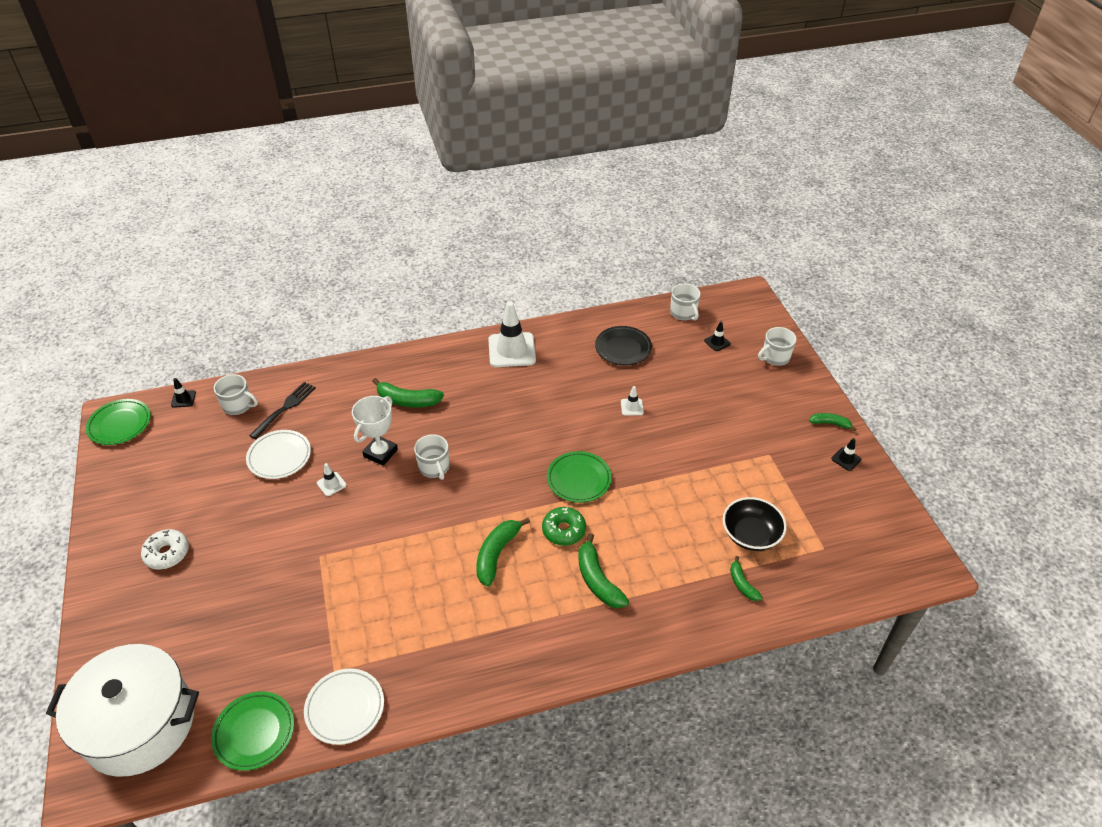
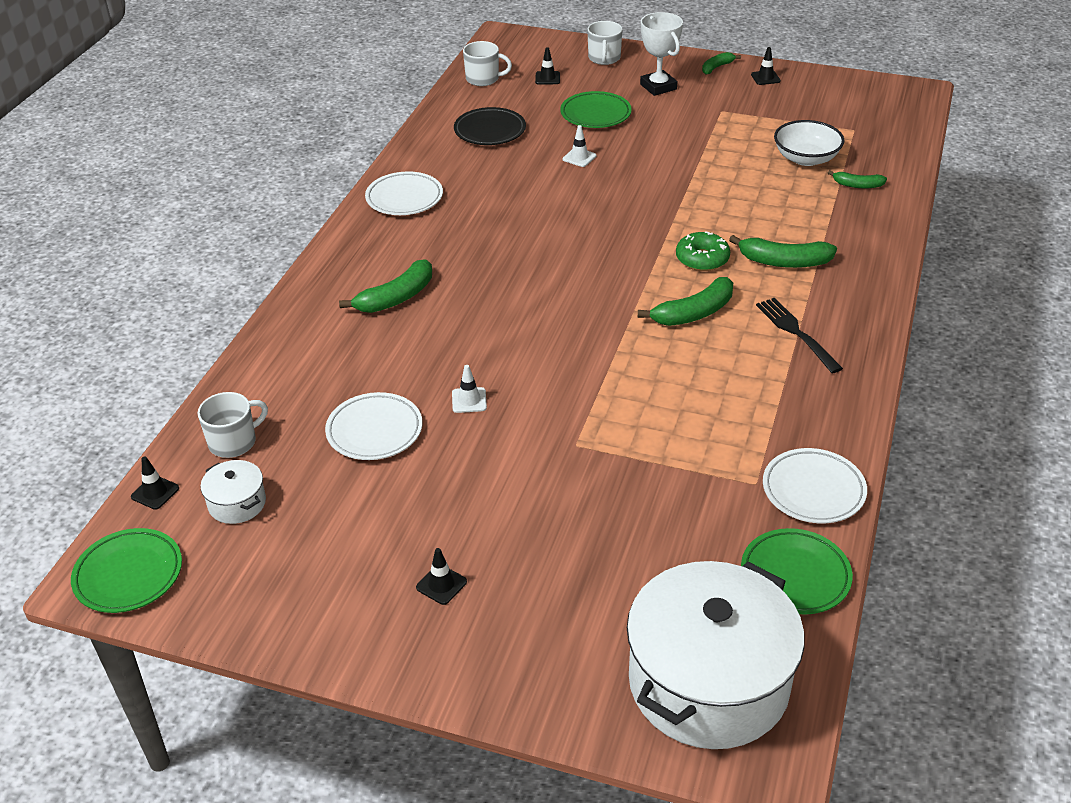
camera: 55 degrees left, 5 degrees down
white donut [141,529,189,569] -> black traffic cone [416,548,467,605]
black fork [249,382,316,439] -> black fork moved to [756,298,843,373]
white trophy [352,396,398,466] -> white trophy moved to [640,12,683,96]
white mug [414,434,450,480] -> none
green banana [476,518,530,587] -> green banana turned 90 degrees counterclockwise [638,277,733,326]
white traffic cone [488,301,536,367] -> white plate [365,171,443,215]
green plate [547,451,612,503] -> green plate moved to [560,91,632,128]
black bowl [723,497,787,551] -> white bowl [774,120,845,166]
none -> white pot [200,460,266,524]

